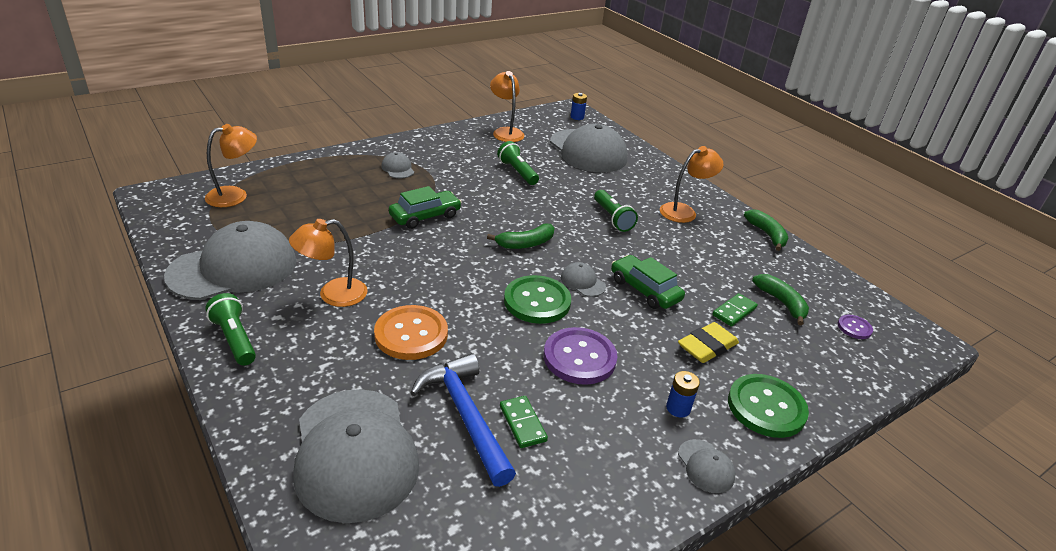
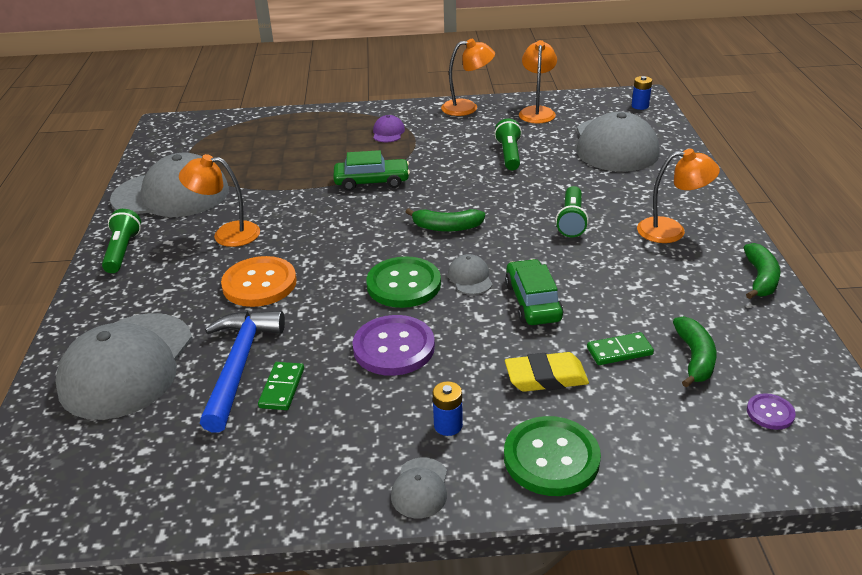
camera: 35 degrees right, 0 degrees up
orange lamp [205,124,257,207] -> orange lamp moved to [441,39,495,116]
grey cap [381,152,414,178] -> purple cap [373,115,405,142]

